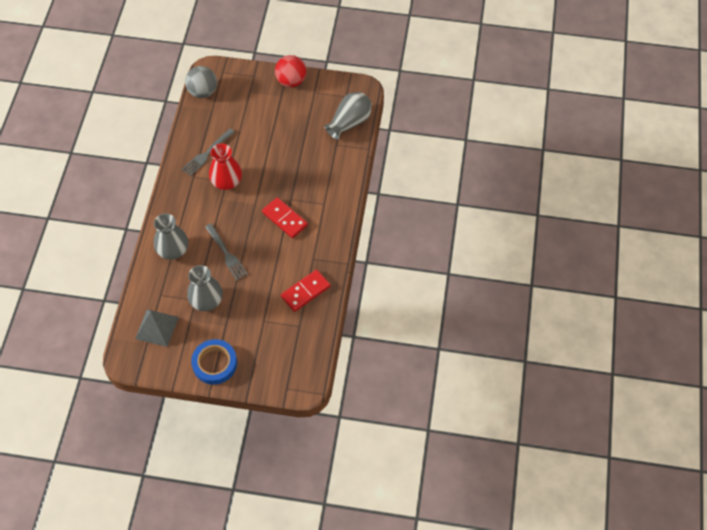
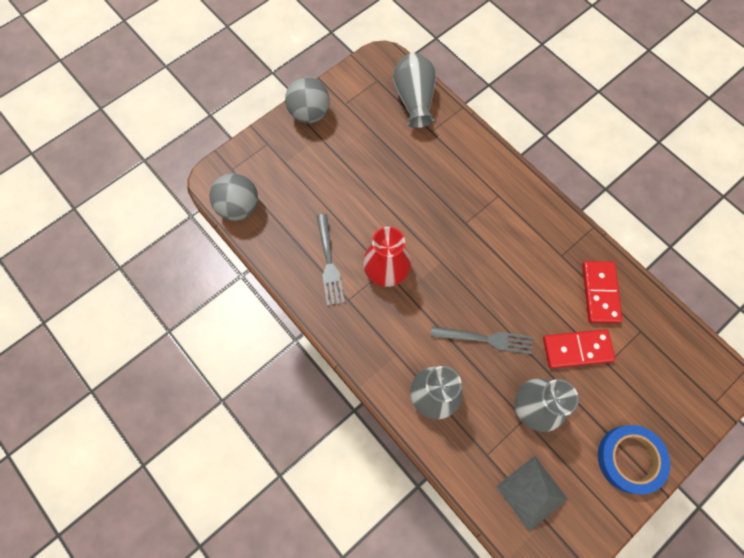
camera: 50 degrees left, 10 degrees up
red domino [262,197,308,238] -> red domino moved to [543,329,615,368]
red ball [275,55,306,87] -> grey ball [285,77,330,123]

